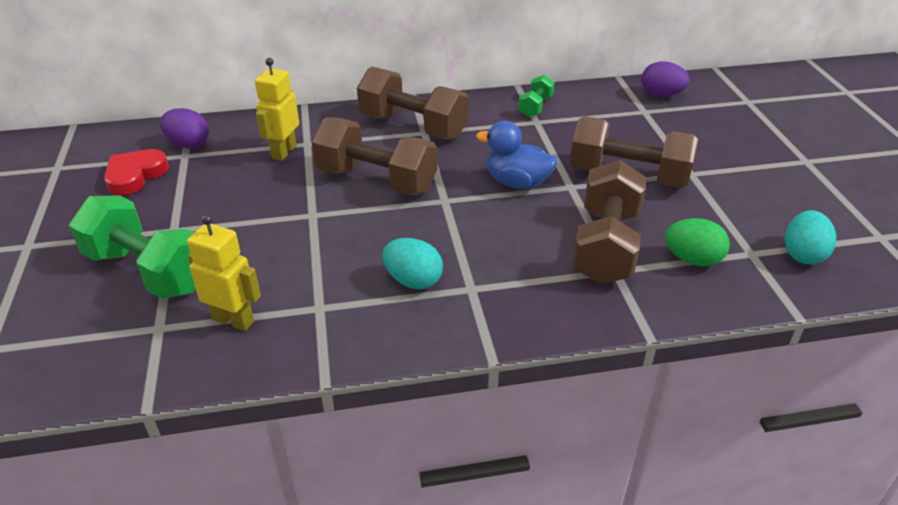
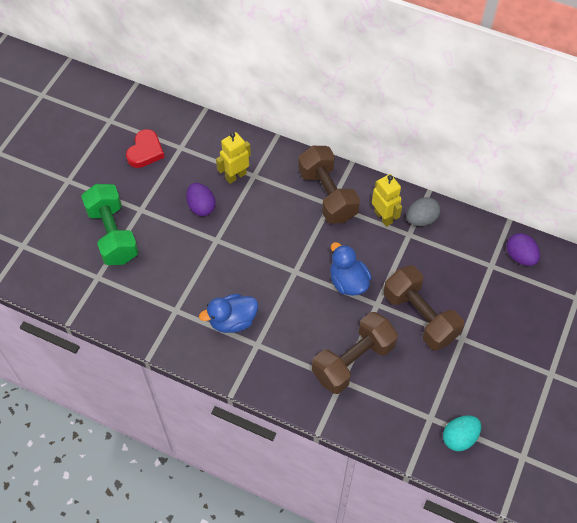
camera: 35 degrees right, 20 degrees up
red heart [104,149,169,195] -> red heart turned 135 degrees clockwise [126,129,165,168]
purple egg [160,108,209,149] -> purple egg moved to [186,183,216,216]
yellow robot [187,214,261,331] -> yellow robot moved to [372,174,402,227]
brown dumbbell [312,117,437,195] -> none
turquoise egg [382,238,443,289] -> blue duck [199,294,258,333]
green dumbbell [518,74,555,117] -> grey egg [406,197,440,226]
green egg [665,218,730,266] -> none

